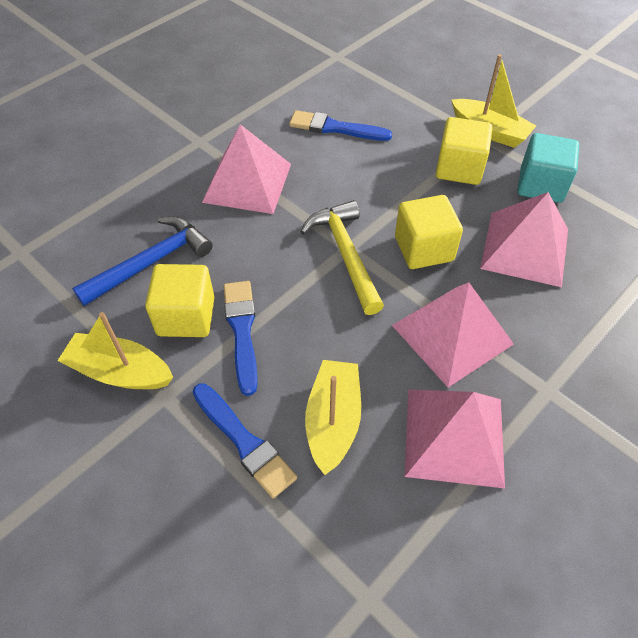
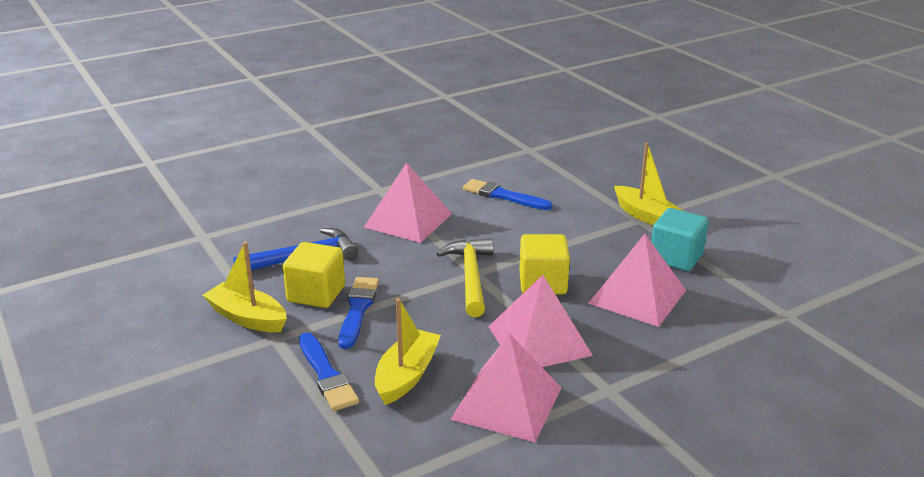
camera: 15 degrees right, 25 degrees down
yellow cube [436,117,493,185] -> none

